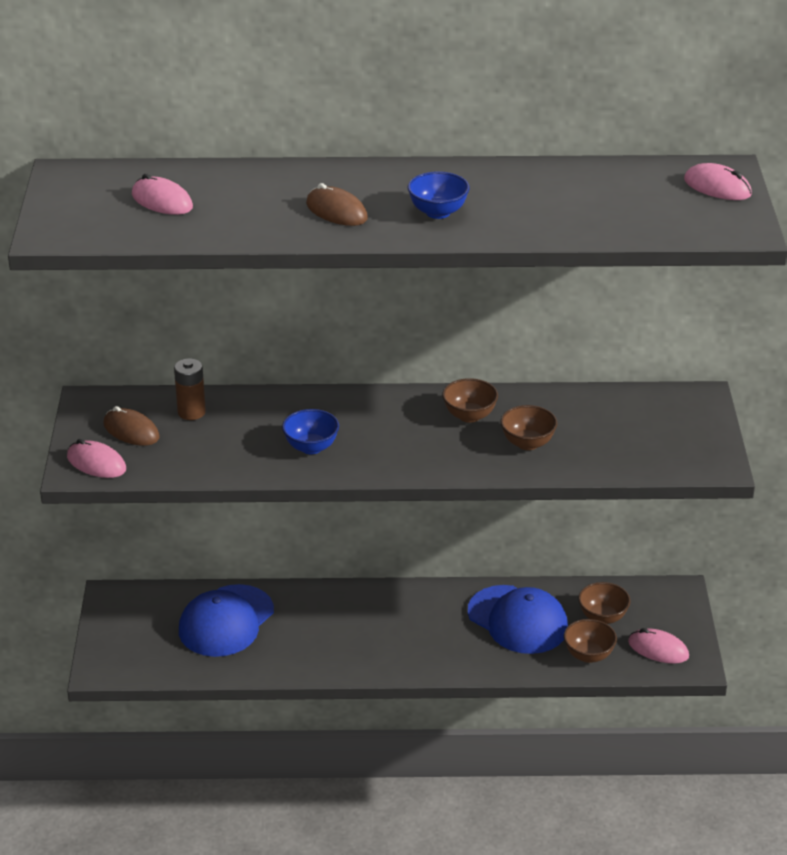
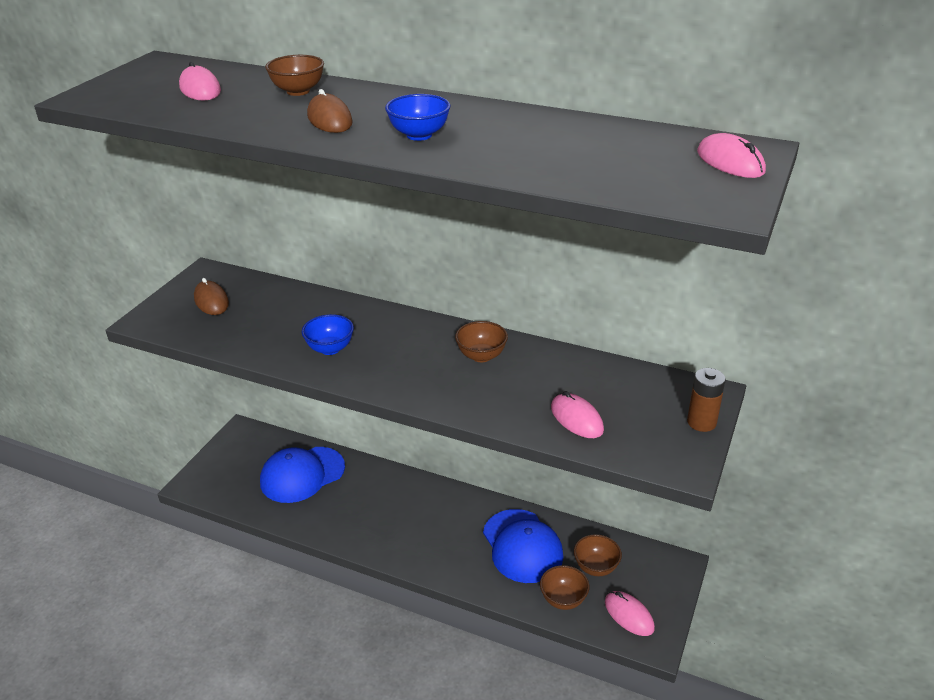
camera: 25 degrees right, 0 degrees up
pink mouse [67,439,126,478] -> pink mouse moved to [551,391,604,438]
brown battery [174,358,206,420] -> brown battery moved to [687,368,726,432]
brown bowl [500,405,557,450] -> brown bowl moved to [265,55,324,96]

